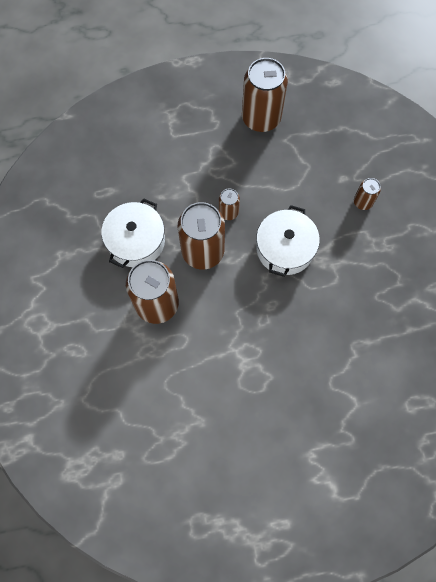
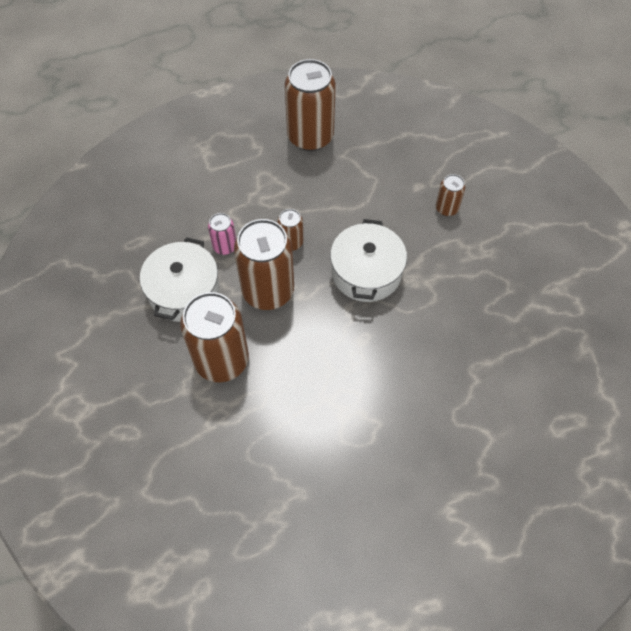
camera: 10 degrees left, 10 degrees down
none -> pink can [208,213,236,255]

